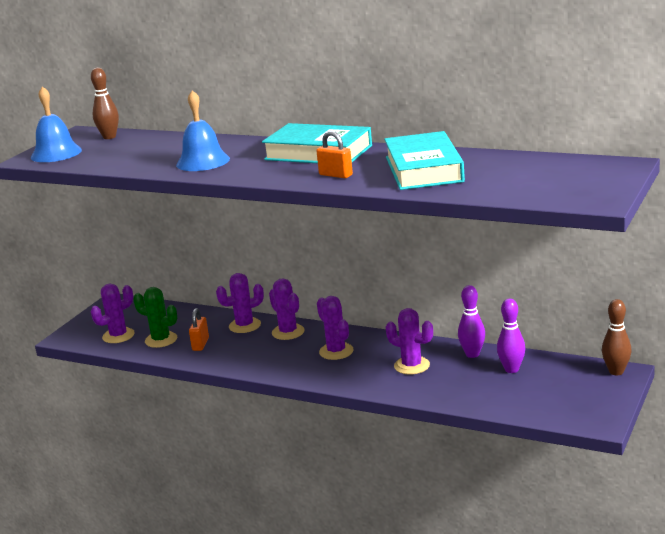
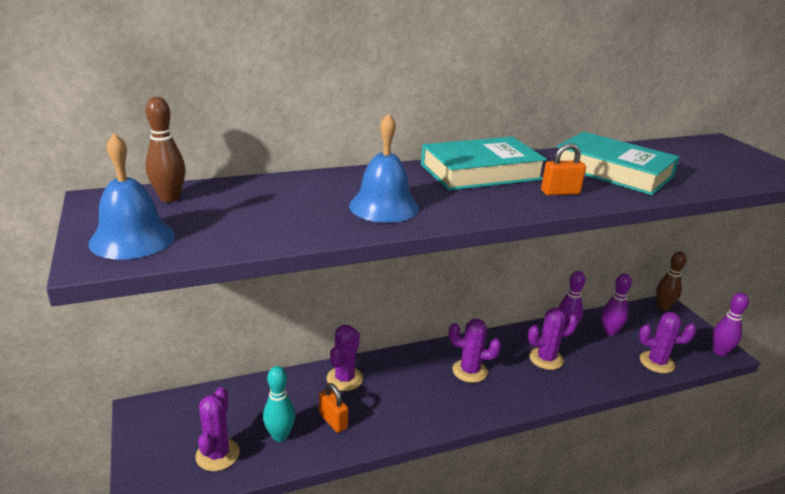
camera: 50 degrees left, 5 degrees up
green cactus [133,287,177,348] -> turquoise bowling pin [263,366,295,442]
purple cactus [269,278,305,340] -> purple cactus moved to [639,312,696,373]
none -> purple bowling pin [712,293,749,356]

